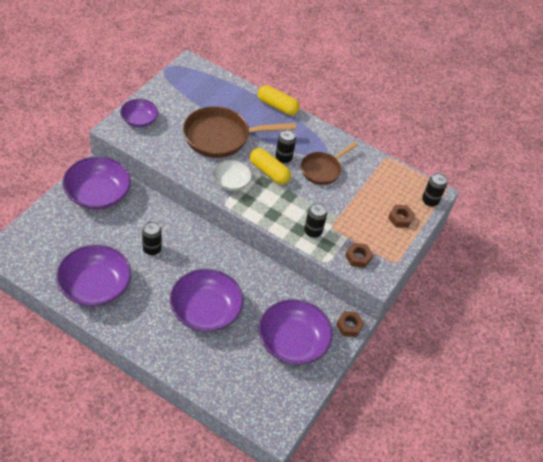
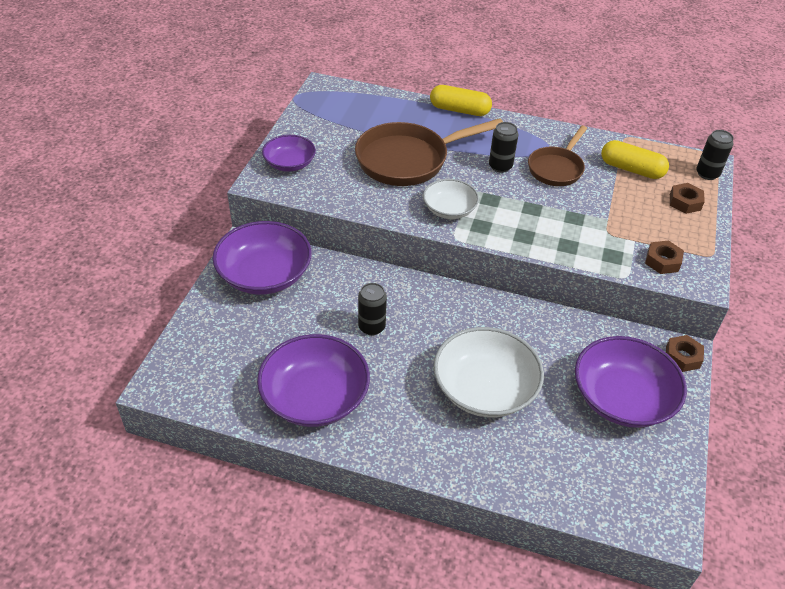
camera: 10 degrees left, 5 degrees down
purple bowl [170,269,244,332] -> white bowl [434,327,544,417]
yellow capsule [250,148,291,184] -> yellow capsule moved to [601,140,669,179]
black can [304,203,327,238] -> none

